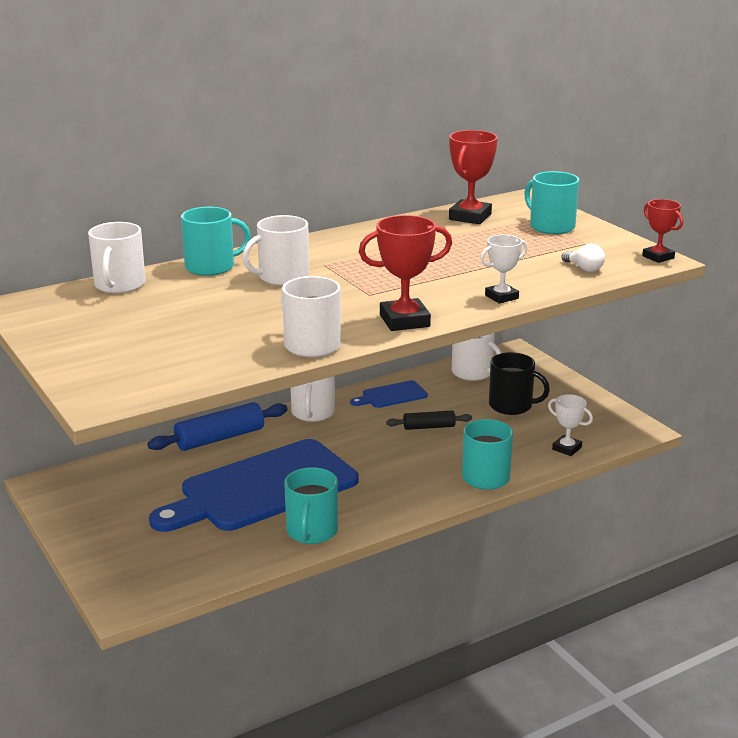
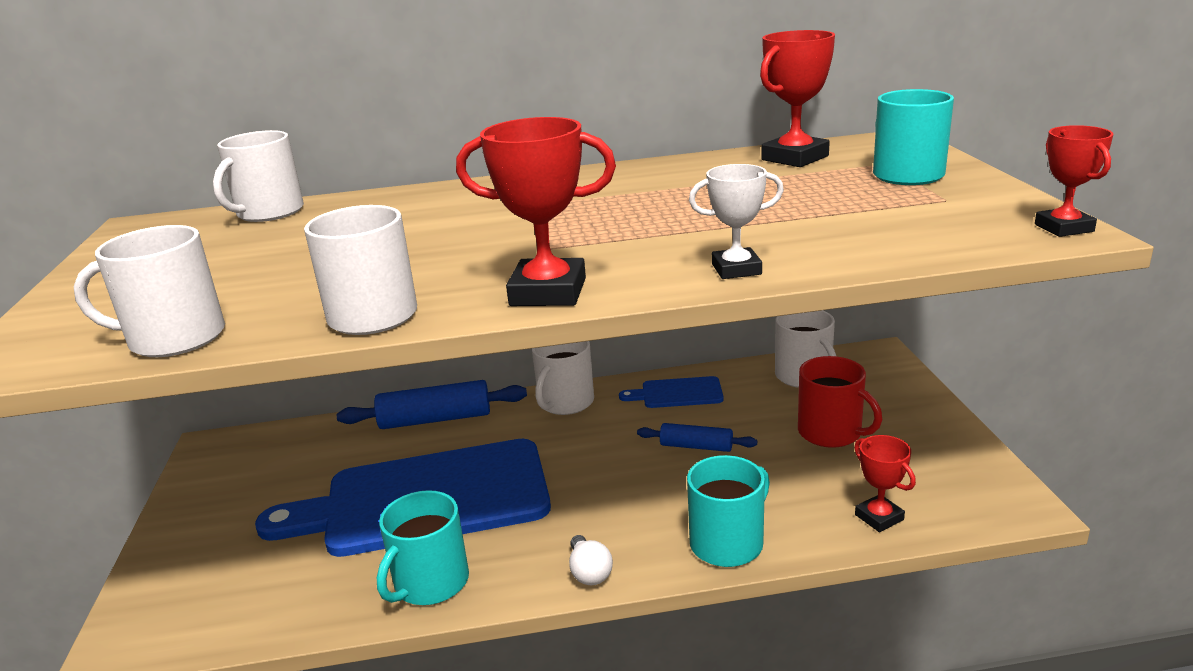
camera: 25 degrees right, 0 degrees up
turquoise mug [181,207,251,276] -> none
white mug [242,215,309,286] -> white mug moved to [73,225,225,357]
black rolling pin [386,411,472,430] -> blue rolling pin [637,423,757,452]
black mug [489,352,550,415] -> red mug [798,356,882,448]
white trophy [548,394,593,456] -> red trophy [854,435,916,532]
white light bulb [561,244,605,272] -> white light bulb moved to [569,535,613,585]

